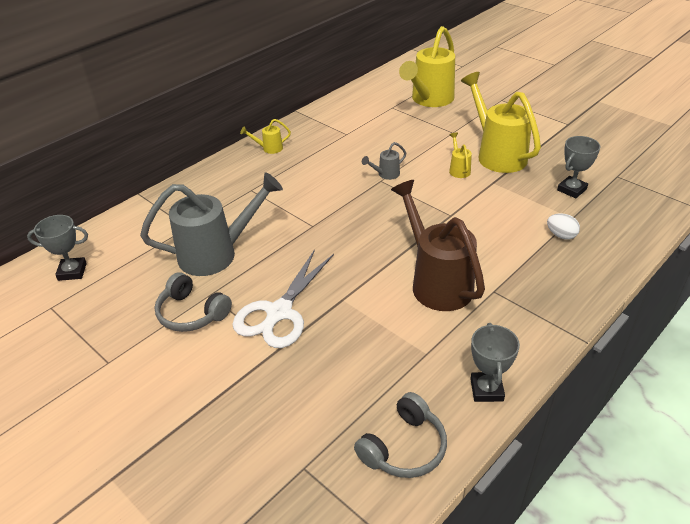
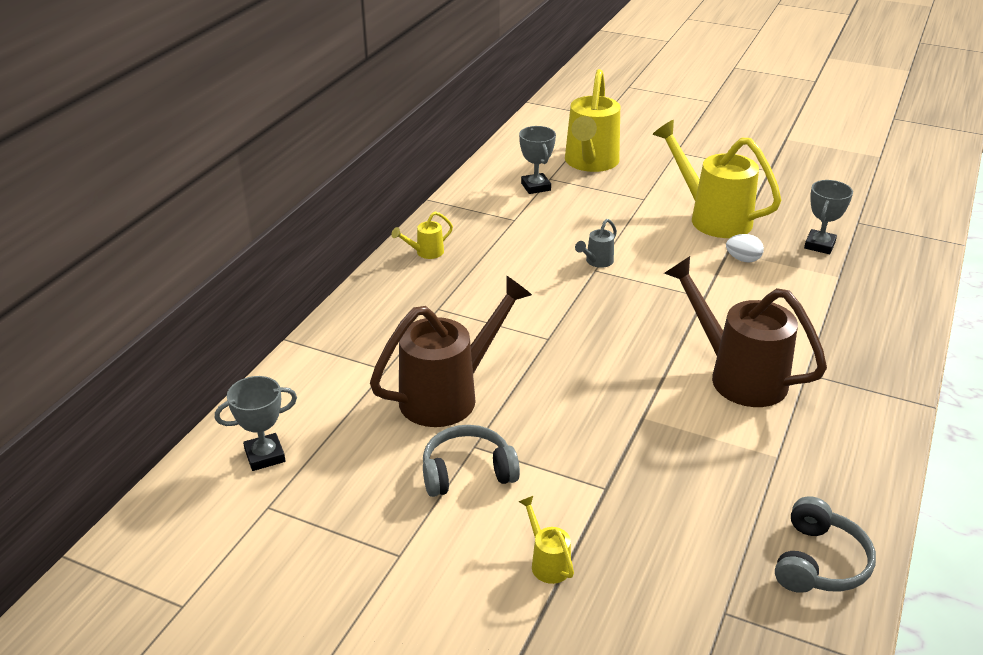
camera: 20 degrees left, 5 degrees down
grey watering can [140,172,283,276] -> brown watering can [370,276,532,427]
grey headphones [154,272,232,332] -> grey headphones turned 150 degrees clockwise [423,425,520,497]
white scissors [232,249,334,348] -> none
yellow watering can [449,132,472,178] -> yellow watering can moved to [518,496,574,584]
grey trophy [470,323,520,402] -> grey trophy moved to [519,126,556,194]
white egg [547,213,580,240] -> white egg moved to [726,234,764,262]

